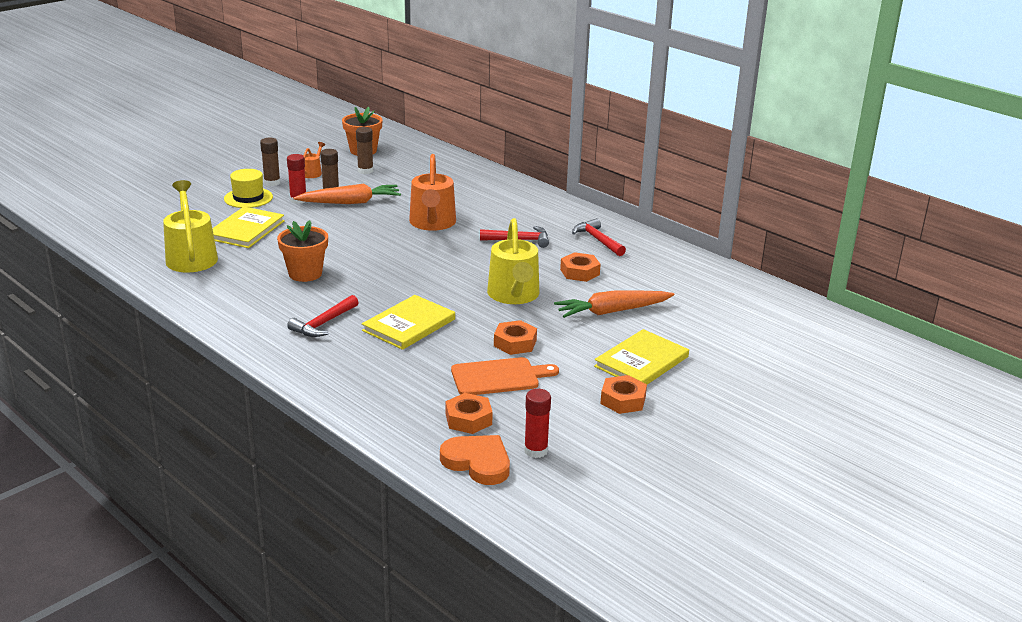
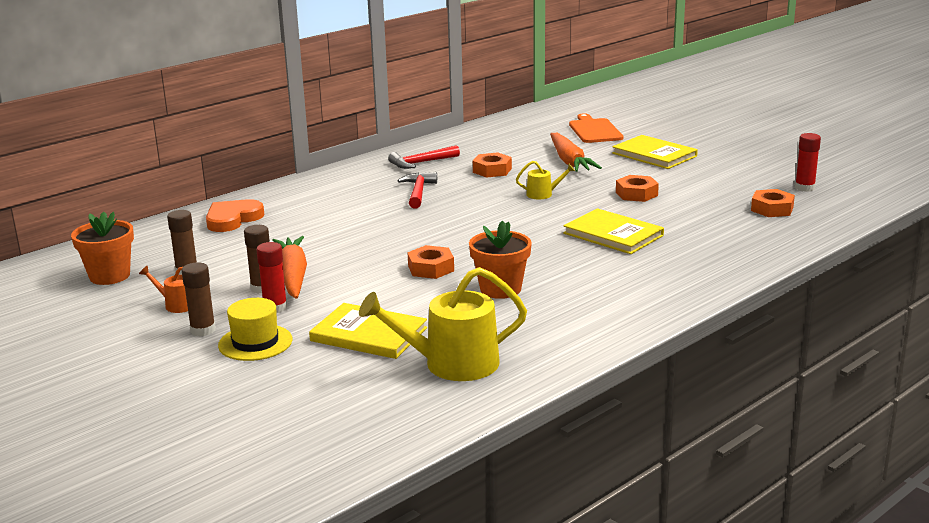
camera: 85 degrees left, 5 degrees down
red hammer [287,295,359,337] -> none
orange watering can [409,154,456,231] -> none
orange heart [440,435,510,485] -> orange heart moved to [206,199,264,232]
orange cutting board [451,357,559,395] -> orange cutting board moved to [569,113,623,143]
yellow watering can [487,218,540,304] -> yellow watering can [516,161,575,199], size x0.48
orange nut [600,375,647,414] -> orange nut moved to [407,245,454,279]

